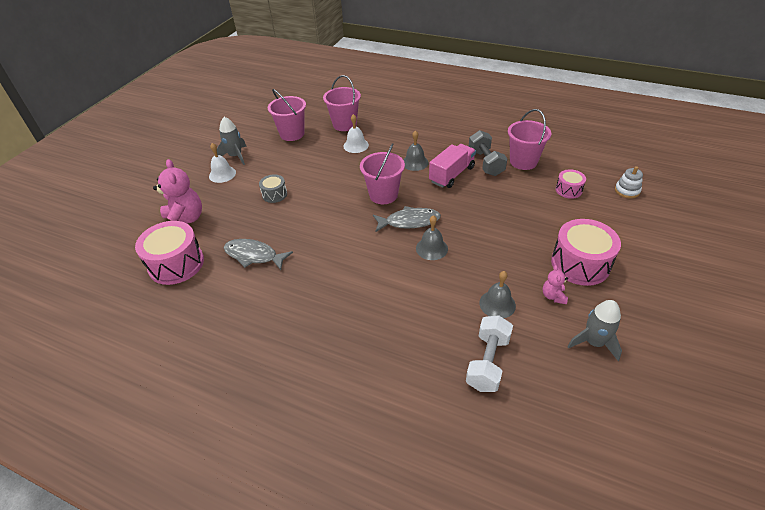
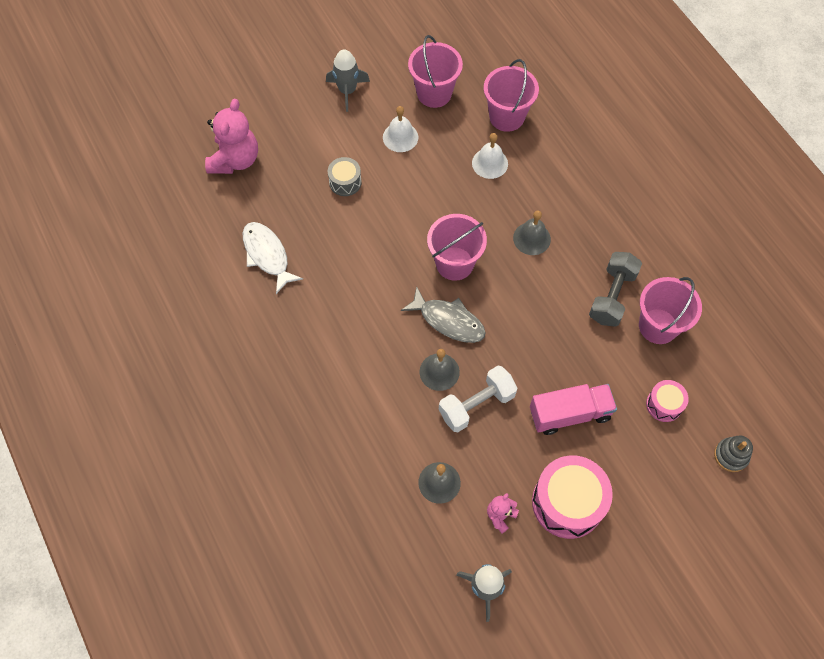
camera: 35 degrees right, 20 degrees up
pink drum [135,221,204,285] -> none
white bell [209,143,236,183] -> white bell moved to [383,106,418,152]
grey fish [224,239,293,270] -> white fish [243,222,303,294]
pink truck [429,144,476,188] -> pink truck moved to [530,384,617,435]
white dumbbell [466,315,513,392] -> white dumbbell moved to [439,366,517,432]
white stacking toy [615,166,643,199] -> grey stacking toy [714,435,753,472]

